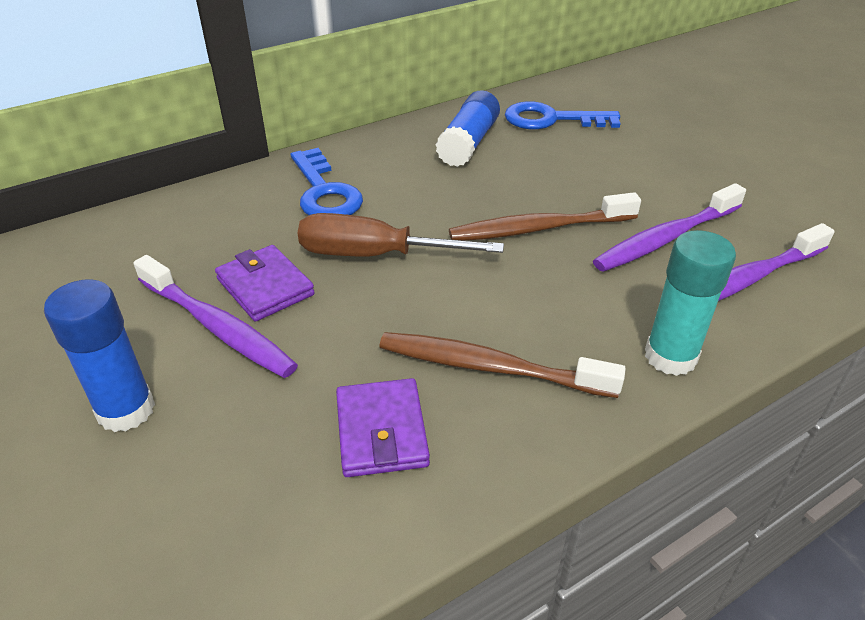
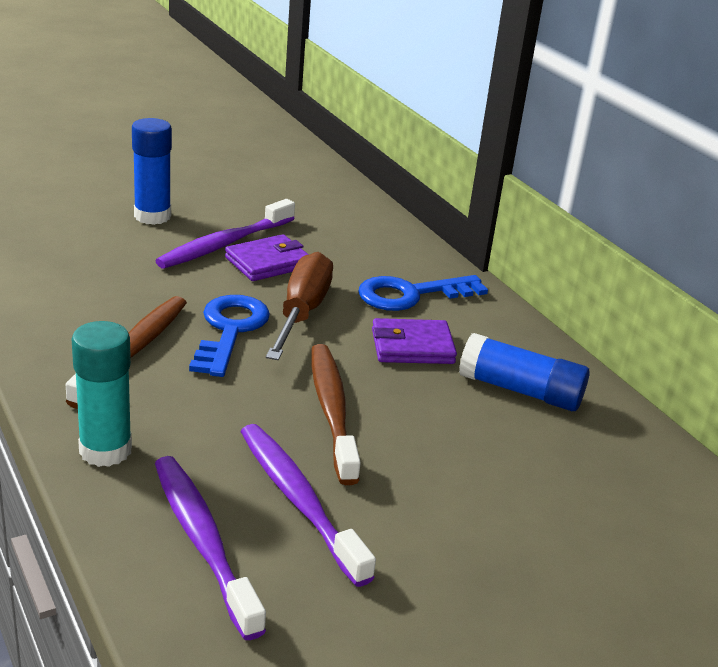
camera: 90 degrees right, 10 degrees down
purple wallet [336,378,430,477] -> purple wallet moved to [372,318,457,364]
blue key [505,101,621,129] -> blue key moved to [189,295,270,377]

